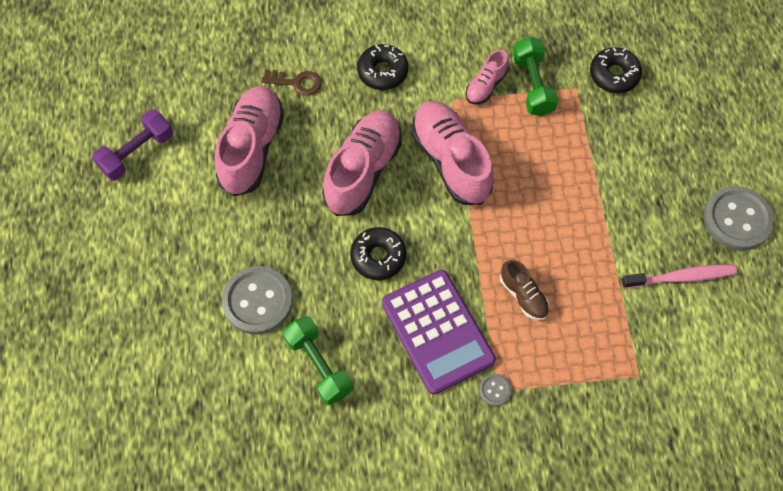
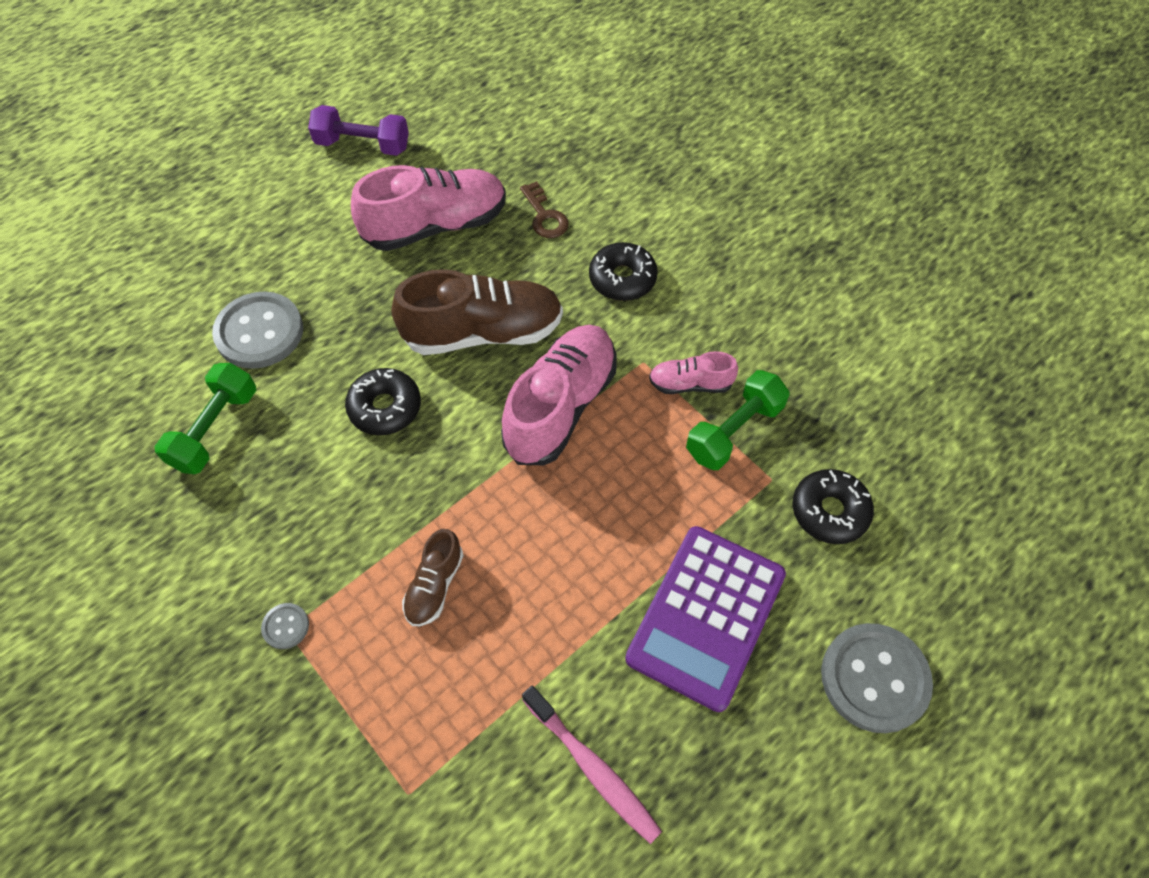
camera: 55 degrees right, 5 degrees down
pink shoe [322,110,402,216] -> brown shoe [392,269,563,355]
purple calculator [382,270,496,395] -> purple calculator moved to [625,526,786,712]
grey button [703,186,774,250] -> grey button moved to [821,623,933,733]

